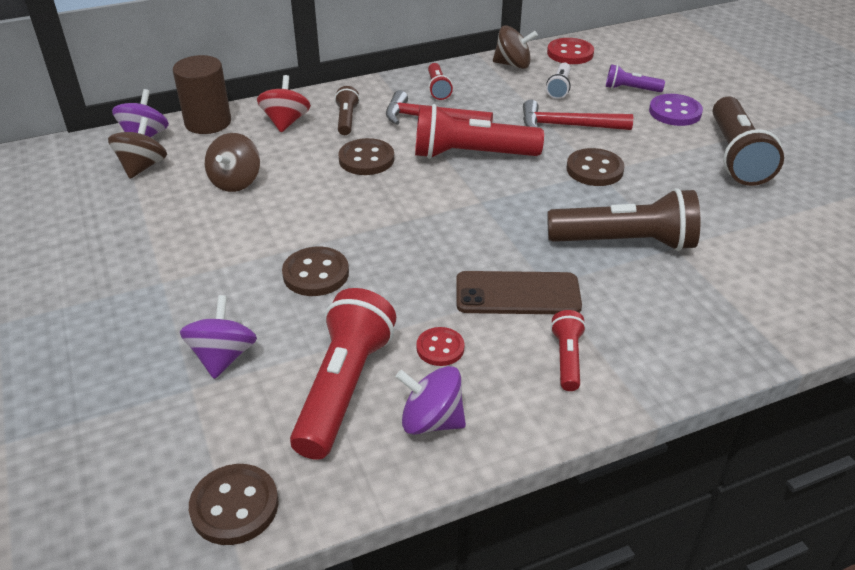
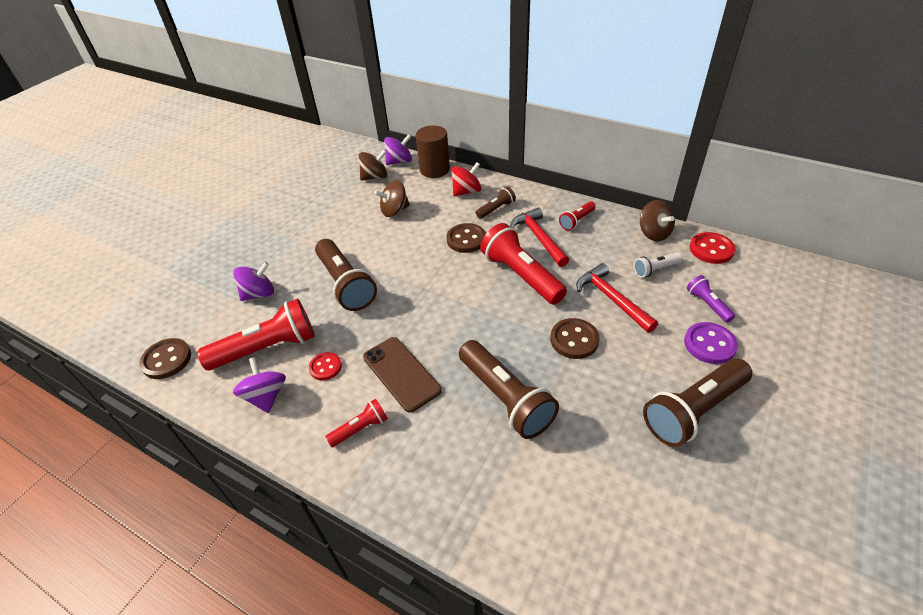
camera: 55 degrees right, 5 degrees up
brown button [282,247,349,296] -> brown flashlight [315,239,377,311]

